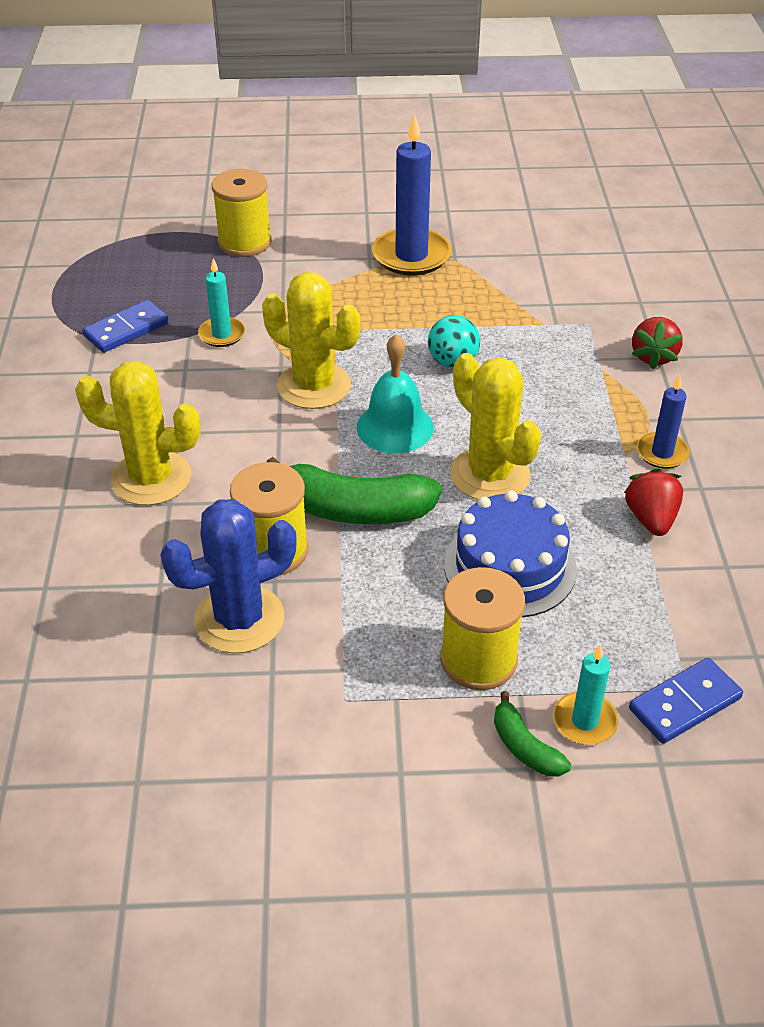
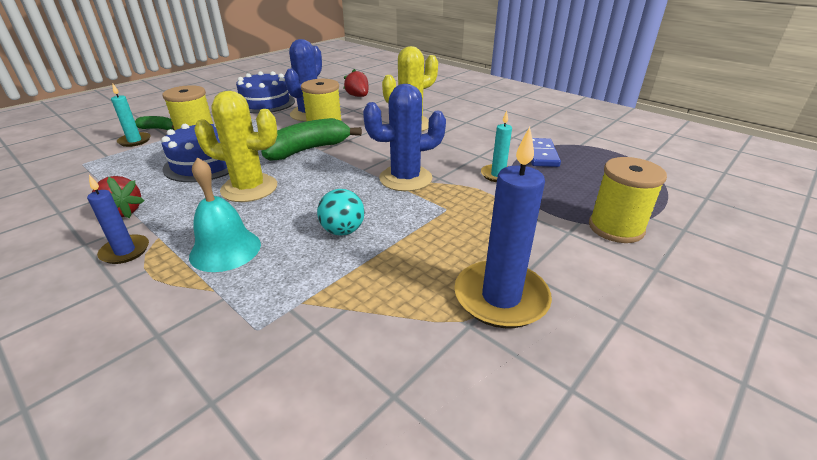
camera: 135 degrees right, 10 degrees down
yellow cactus [262,272,360,409] -> blue cactus [363,84,446,191]
turquoise bell [357,334,434,453] -> turquoise bell moved to [189,157,261,272]
blue domino [629,658,743,744] -> none
red strawberry [632,317,683,370] -> red strawberry moved to [343,69,369,97]
none -> blue cake [236,71,295,113]

